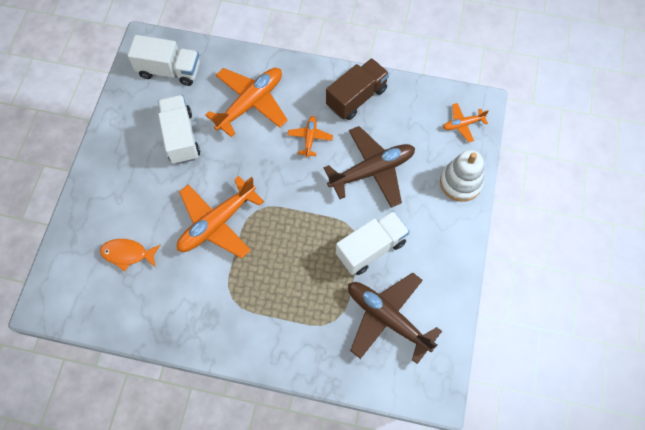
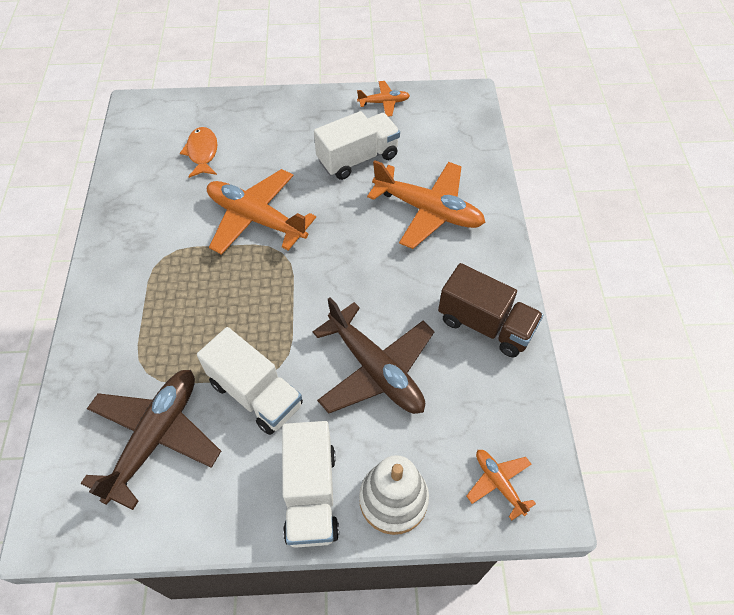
camera: 75 degrees right, 10 degrees down
white truck [128,35,200,86] -> white truck moved to [282,421,339,548]
orange plane [287,116,333,157] -> orange plane moved to [357,81,410,117]

